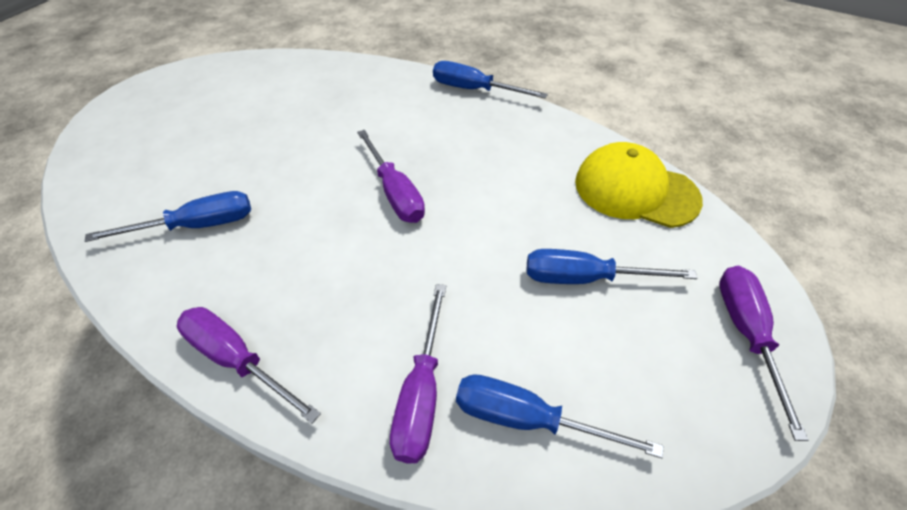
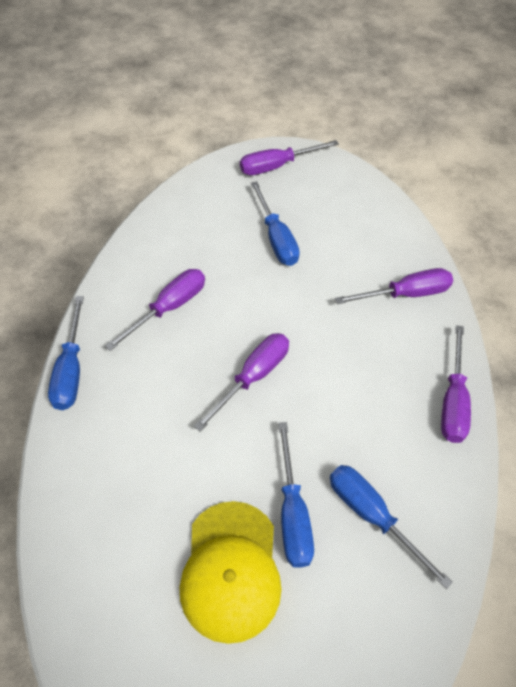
camera: 115 degrees left, 5 degrees up
blue screwdriver [456,374,663,458] -> blue screwdriver moved to [278,422,314,568]
yellow cap [575,142,703,228] -> yellow cap moved to [180,501,282,644]
none -> purple screwdriver [105,269,205,351]

